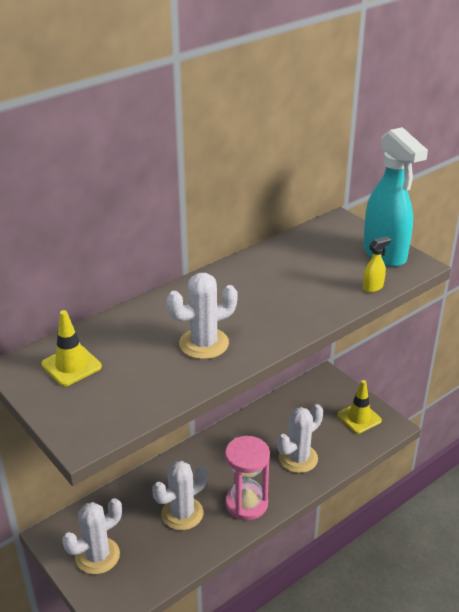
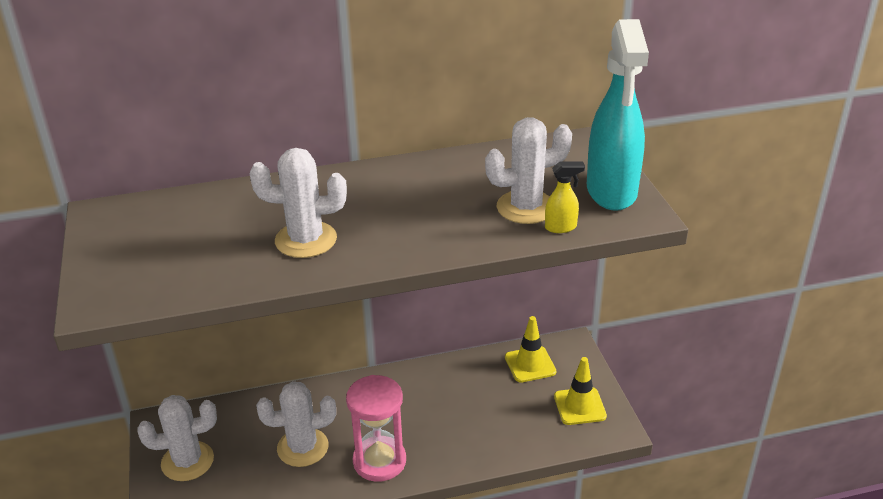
camera: 25 degrees right, 0 degrees up
yellow traffic cone [41,310,102,386] -> yellow traffic cone moved to [505,316,556,383]
white cactus [277,404,323,473] -> white cactus moved to [485,117,572,224]

